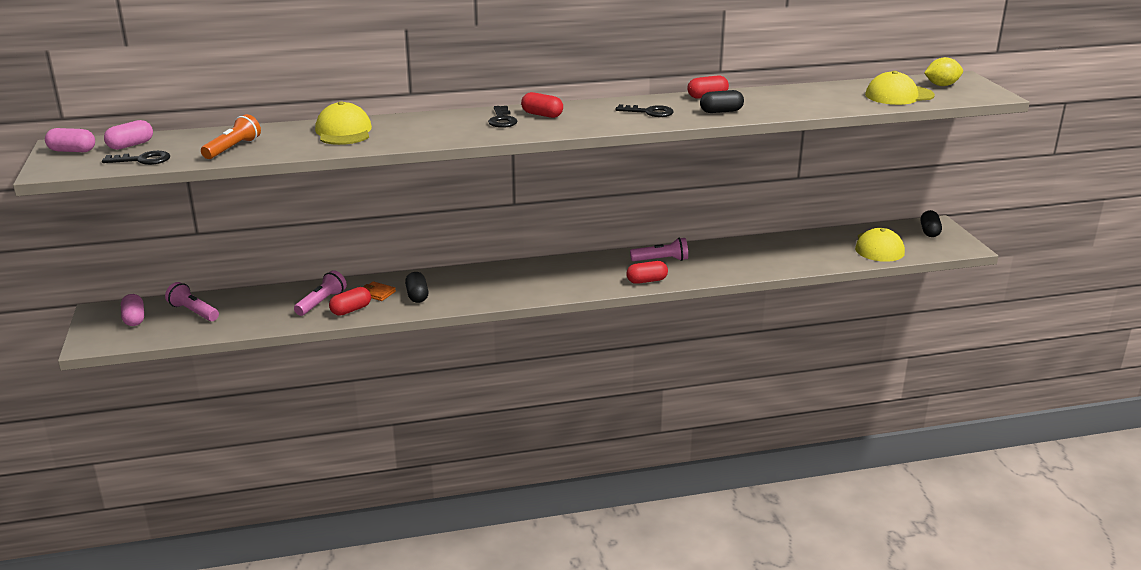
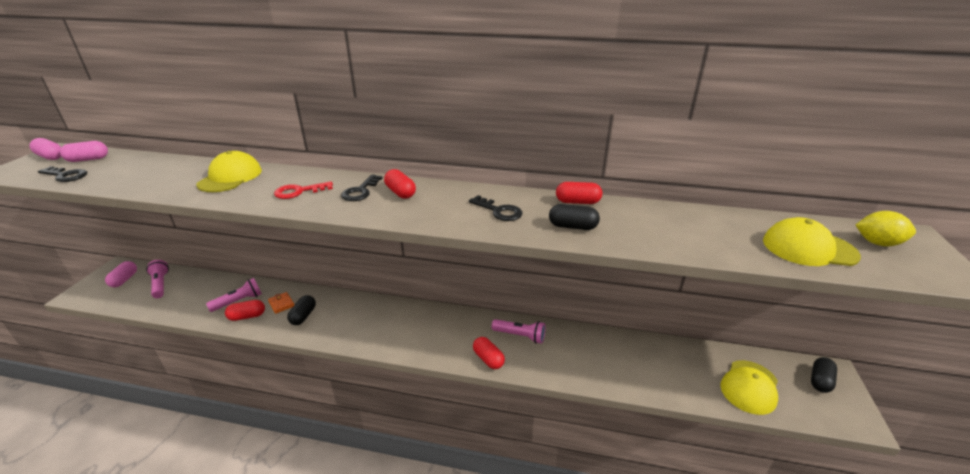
camera: 25 degrees right, 5 degrees up
orange flashlight [201,114,261,159] -> none
red capsule [626,261,668,284] -> red capsule turned 45 degrees clockwise [473,337,505,369]
none -> red key [274,181,333,199]

